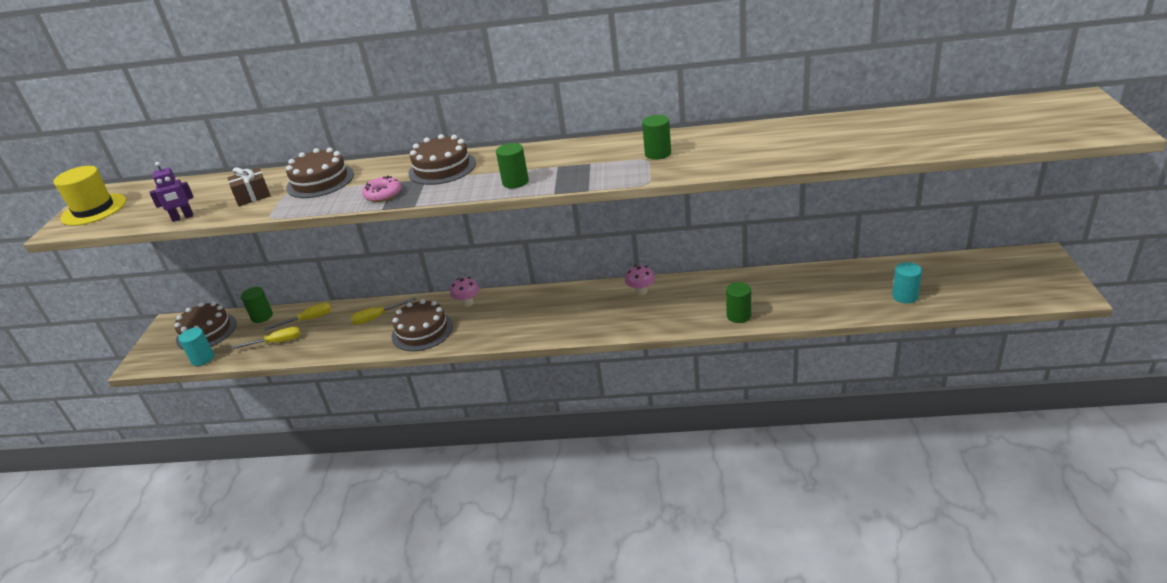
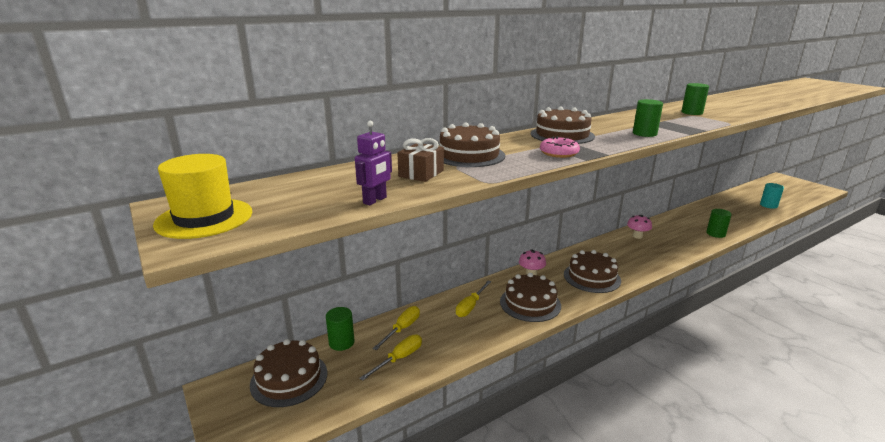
camera: 40 degrees left, 10 degrees down
turquoise cylinder [179,328,214,366] -> none
none -> brown cake [564,250,621,293]

